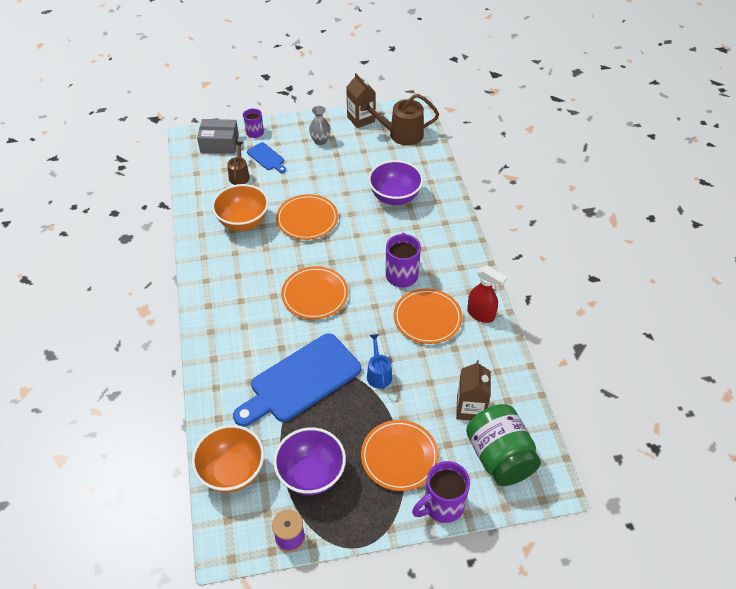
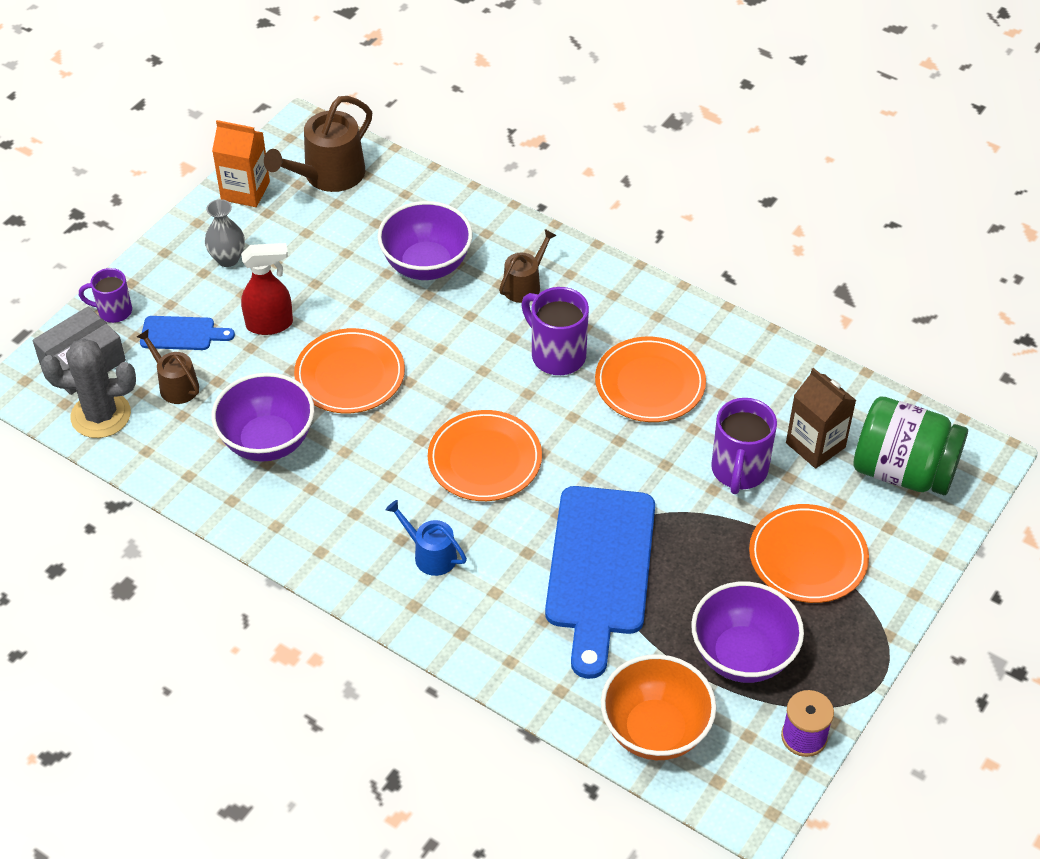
camera: 45 degrees left, 0 degrees up
orange bowl [212,184,269,231] -> purple bowl [211,373,314,462]
brown carton [346,73,375,128] -> orange carton [212,120,270,207]
blue watering can [367,334,392,389] -> blue watering can moved to [386,500,467,576]
purple mug [412,461,470,523] -> purple mug moved to [711,398,777,494]
red spray bottle [467,265,507,323] -> red spray bottle moved to [241,243,293,335]
none -> grey cactus [41,338,136,438]
none -> brown watering can [499,229,557,303]

